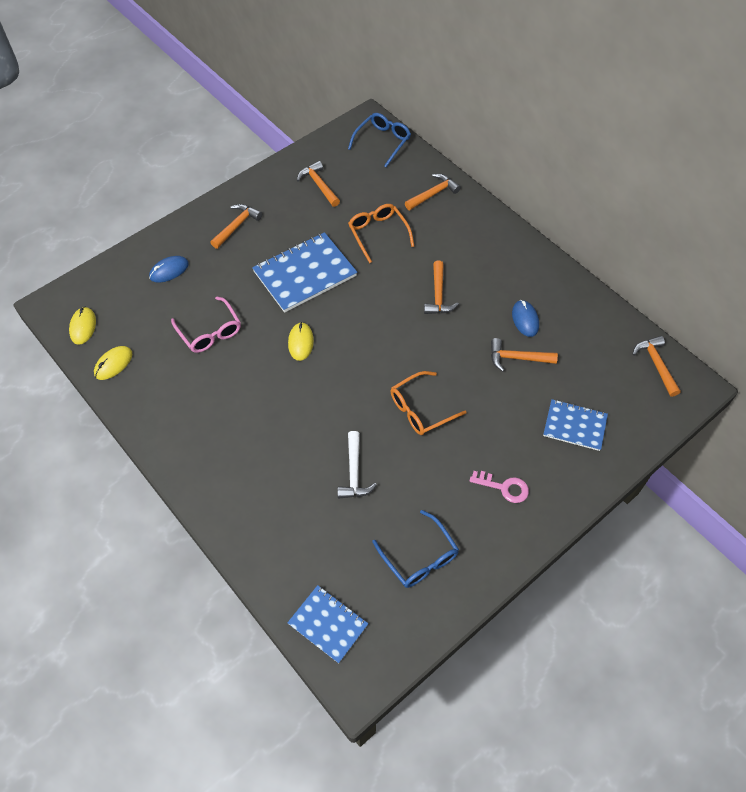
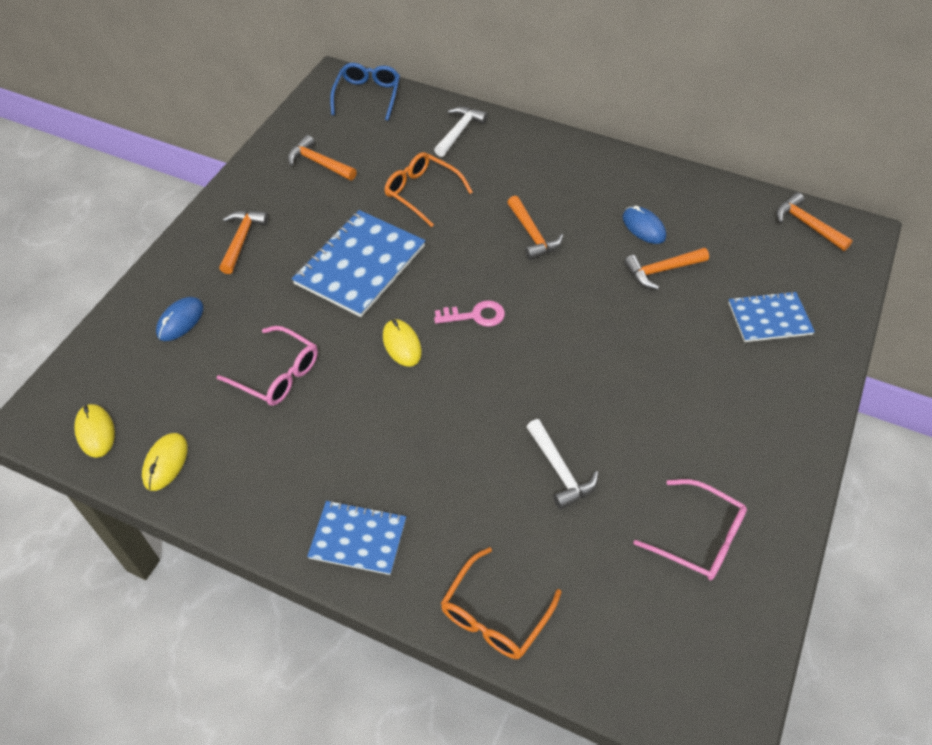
camera: 25 degrees left, 5 degrees down
blue notebook [287,585,369,663] -> blue notebook moved to [307,500,406,575]
blue glasses [372,510,459,588] -> pink glasses [633,479,747,580]
orange glasses [390,371,467,435] -> orange glasses moved to [441,547,562,659]
orange hammer [405,174,461,210] -> white hammer [434,106,488,157]
pink key [469,471,529,503] -> pink key moved to [434,300,505,327]

